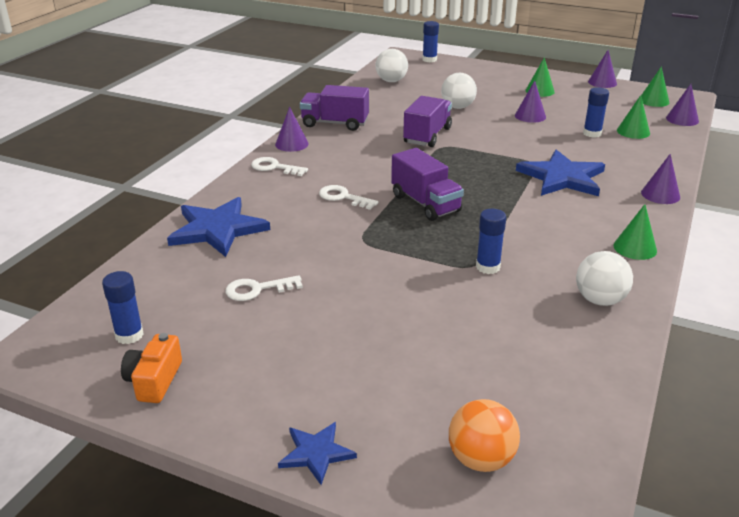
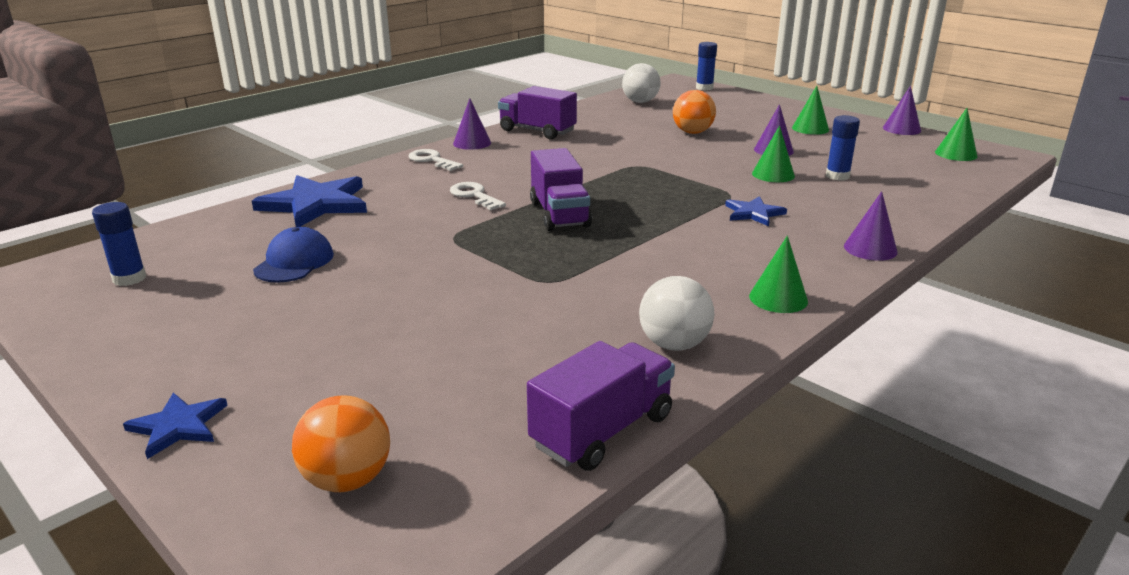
camera: 20 degrees right, 5 degrees down
orange camera [121,333,182,403] -> none
white key [226,275,303,301] -> blue cap [253,227,334,283]
purple truck [403,96,452,147] -> purple truck moved to [527,341,675,471]
white ball [441,73,477,109] -> orange ball [673,90,716,134]
blue glue stick [476,209,506,274] -> none
blue star [516,150,605,196] -> blue star [725,196,787,226], size x0.53
green cone [617,95,650,139] -> green cone moved to [752,126,795,182]
purple cone [666,84,699,126] -> none

